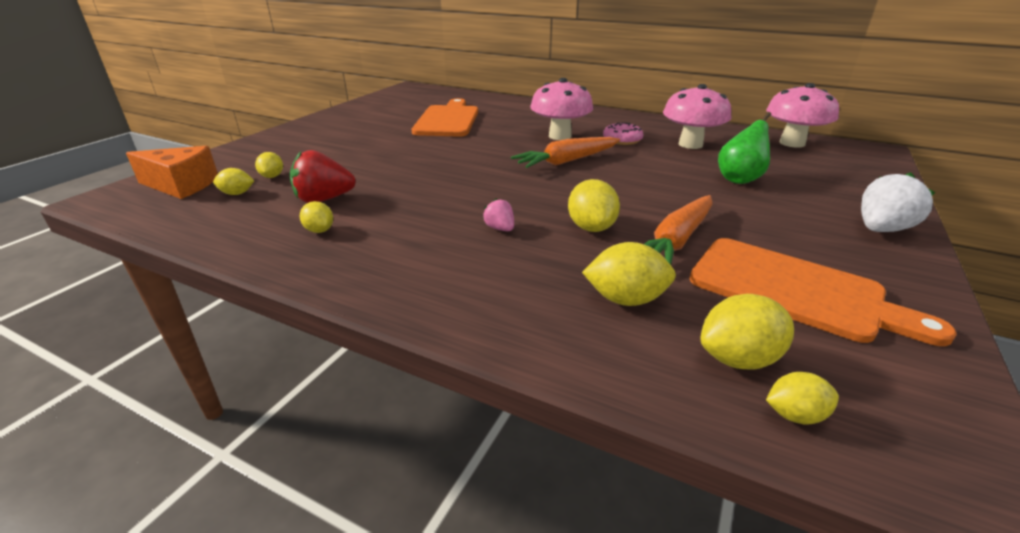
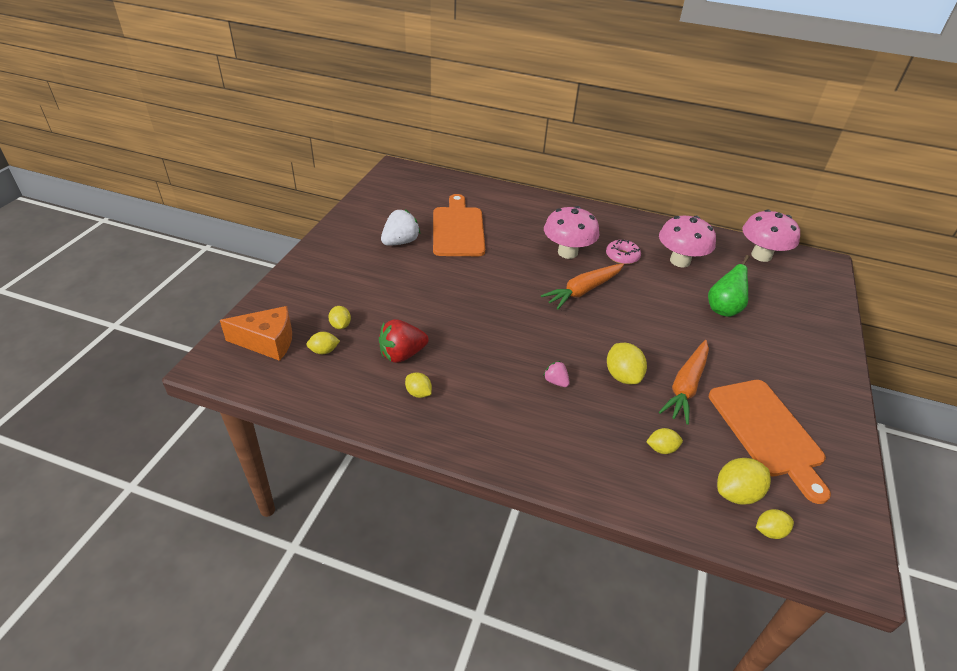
camera: 10 degrees left, 10 degrees up
yellow lemon [582,242,676,306] -> yellow lemon [646,428,683,454], size x0.61
orange cutting board [689,238,957,346] -> orange cutting board turned 45 degrees clockwise [709,380,831,504]
white strawberry [861,172,935,232] -> white strawberry moved to [381,209,421,246]

